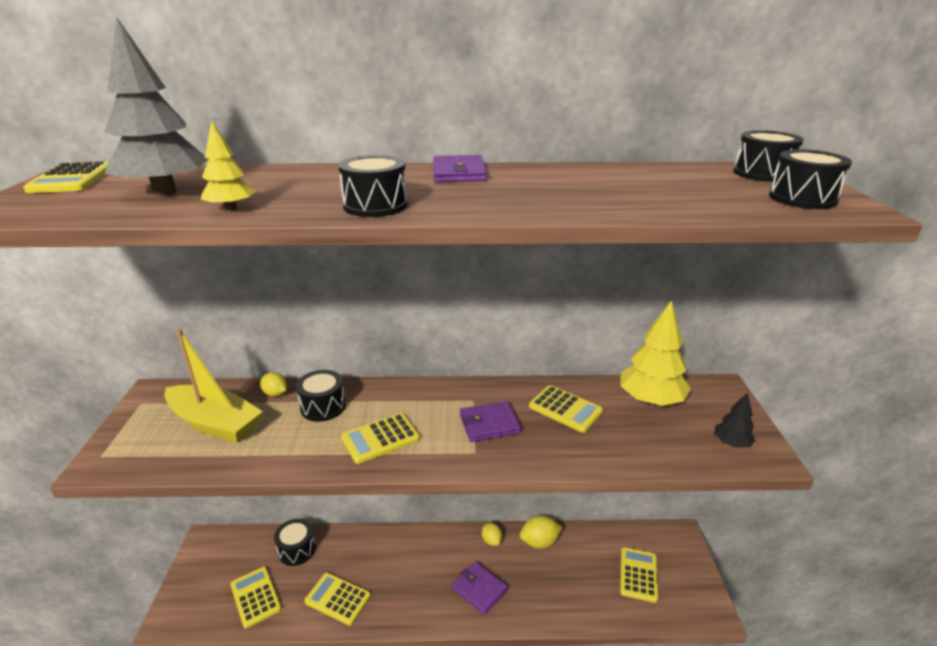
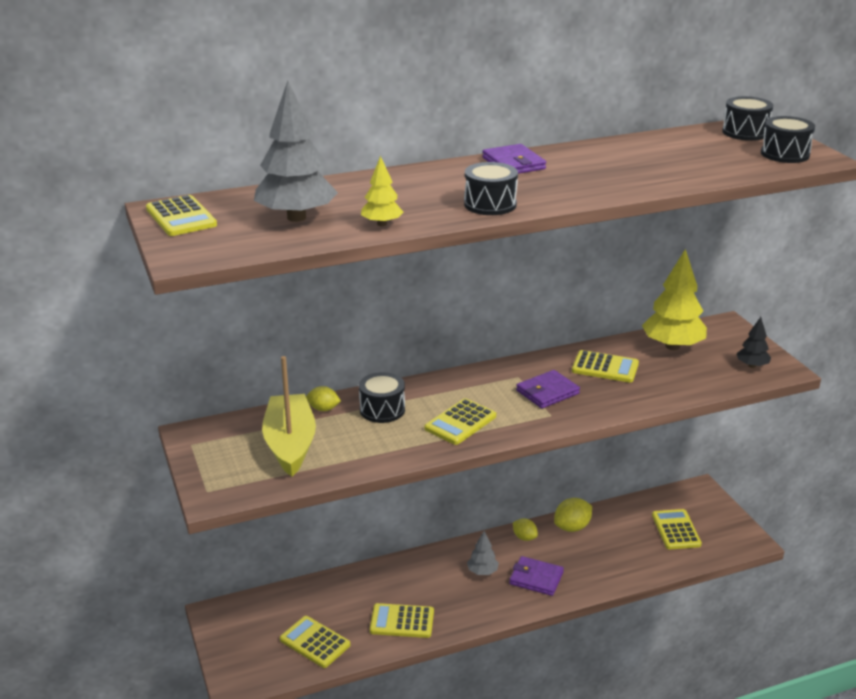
camera: 20 degrees left, 0 degrees up
yellow boat [164,328,263,443] -> yellow boat turned 105 degrees counterclockwise [262,356,316,477]
black drum [274,519,316,566] -> none
none -> grey tree [467,531,499,575]

